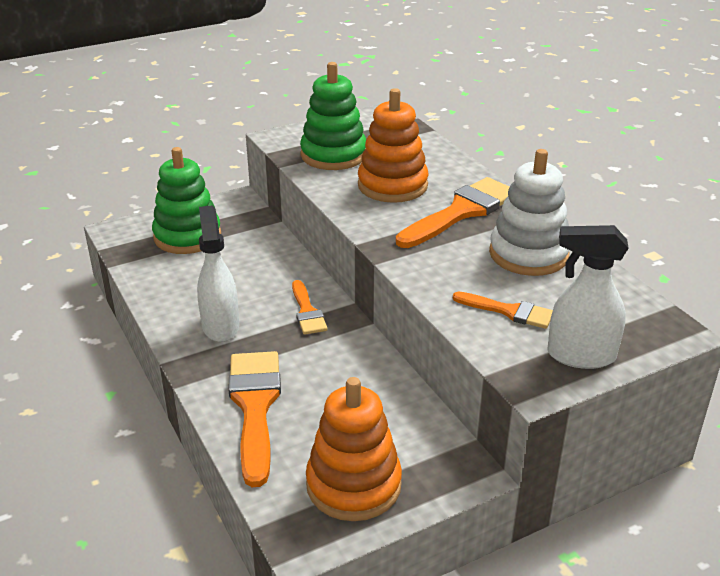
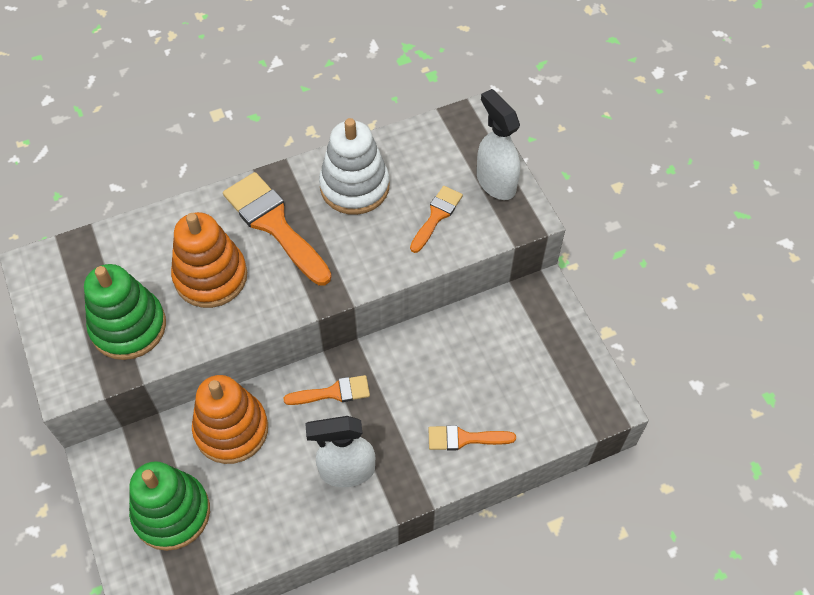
camera: 85 degrees left, 25 degrees up
orange brush [228,351,281,487] -> orange brush [429,425,516,450], size x0.56
orange stacking toy [306,377,402,521] -> orange stacking toy moved to [192,375,268,464]
white spray bottle [547,225,629,369] -> white spray bottle turned 135 degrees clockwise [477,89,520,200]

